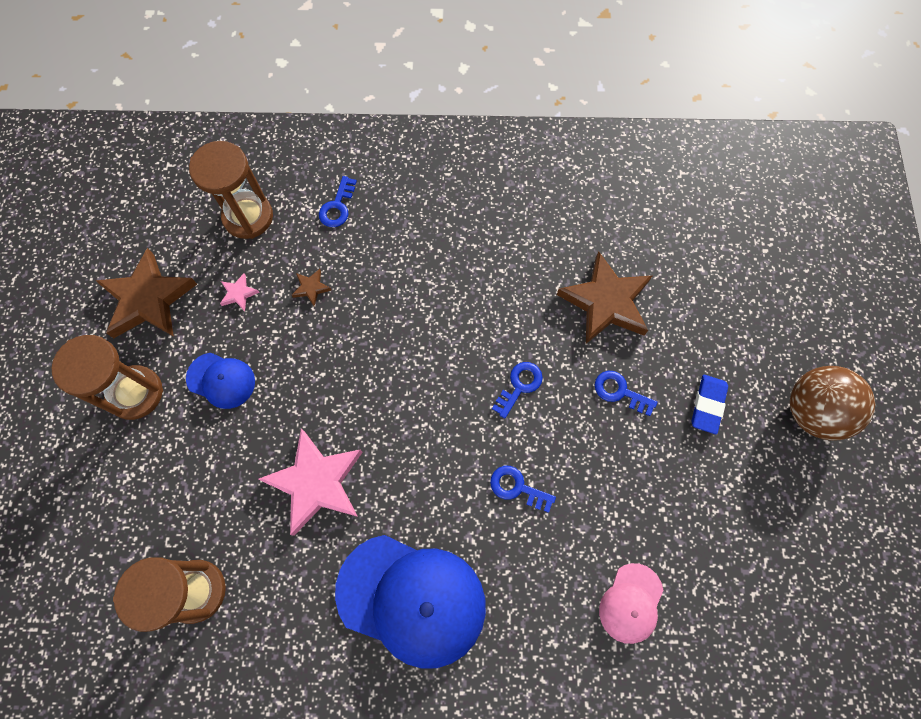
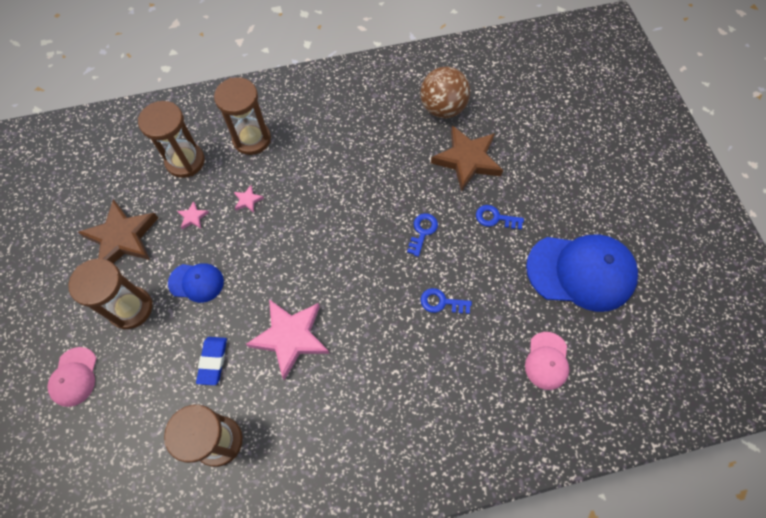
camera: 15 degrees left, 5 degrees down
brown star [291,269,331,306] -> pink star [234,185,264,213]
blue key [319,176,357,227] -> brown hourglass [214,77,271,155]
blue cap [335,535,486,669] -> blue cap moved to [526,235,638,312]
blue eraser [691,374,728,435] -> blue eraser moved to [196,337,227,385]
brown ball [790,366,875,441] -> brown ball moved to [420,67,470,119]
none -> pink cap [47,347,97,407]

